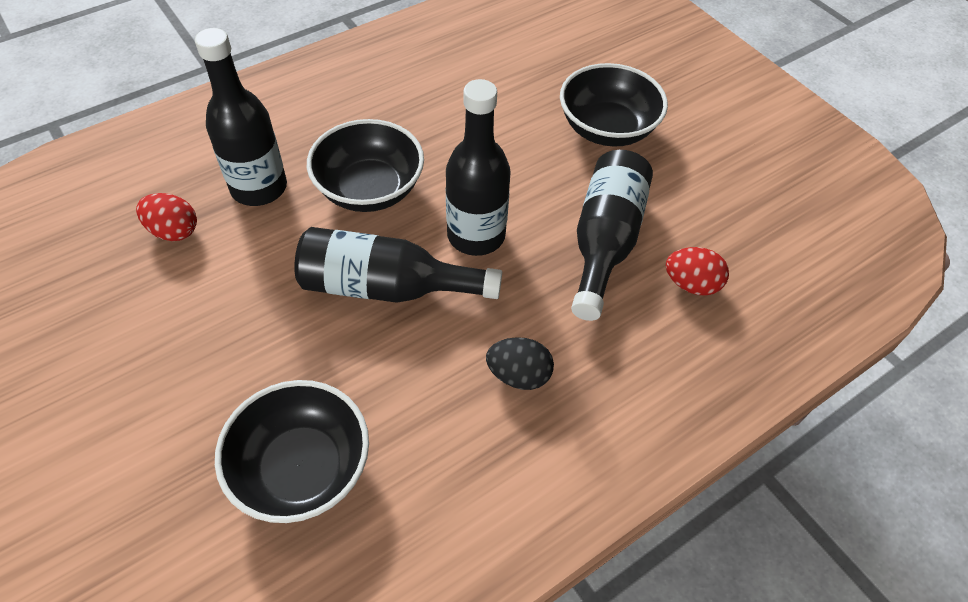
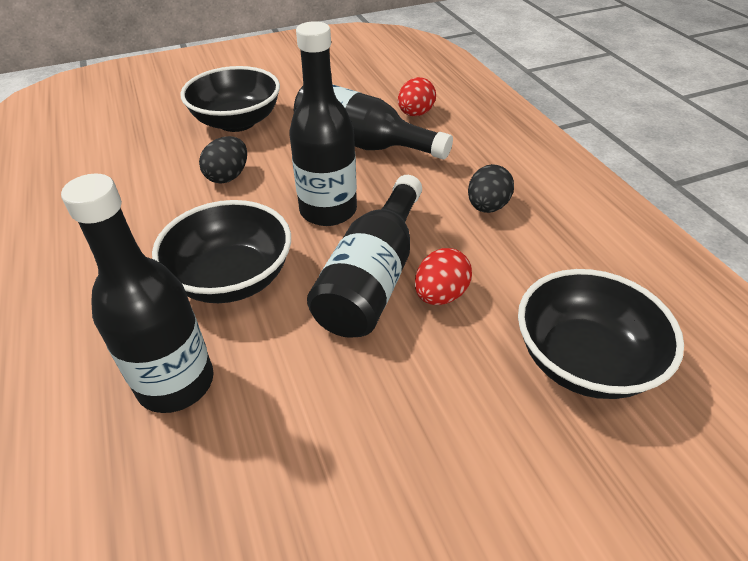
camera: 75 degrees left, 10 degrees down
red egg [136,193,197,241] -> red egg moved to [415,248,472,305]
none -> black egg [199,136,247,184]

